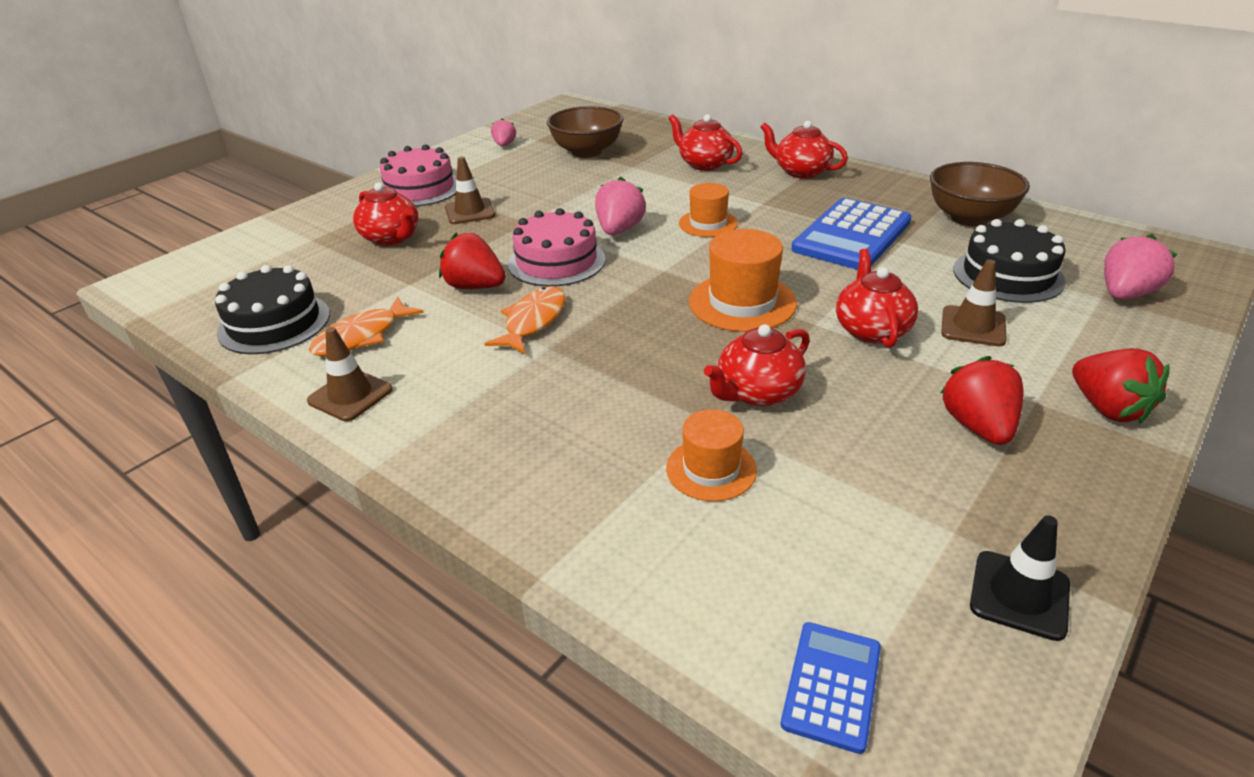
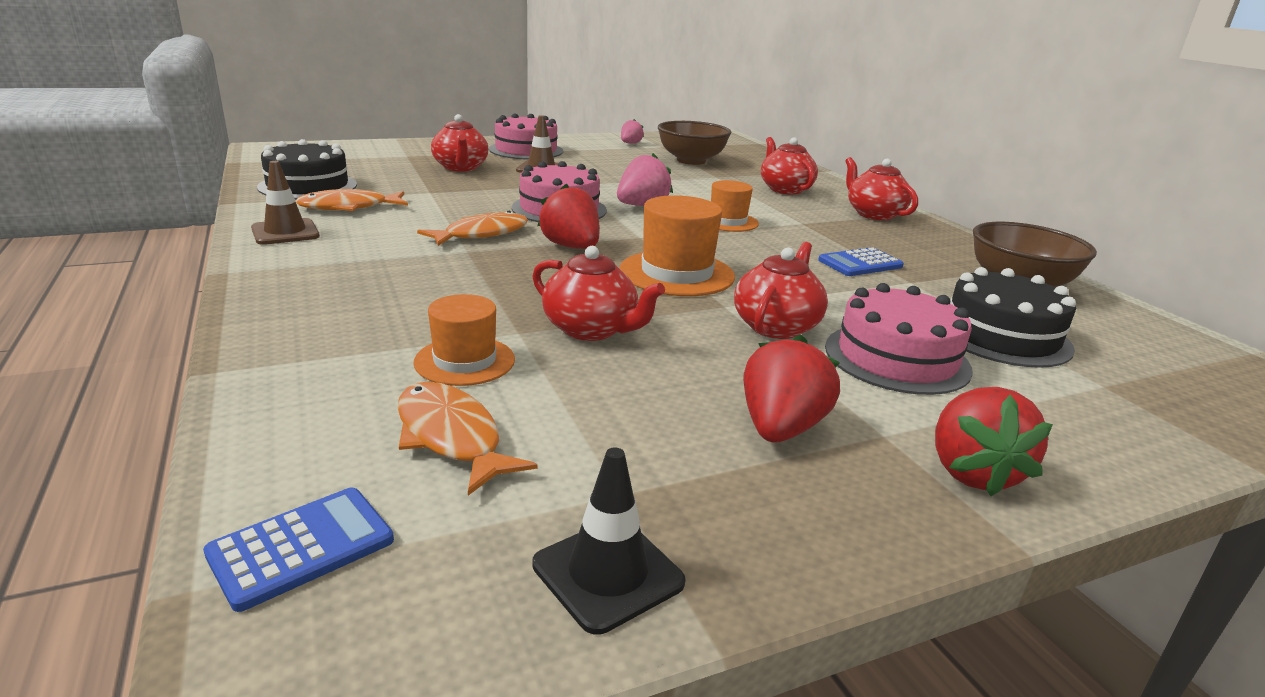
camera: 25 degrees right, 10 degrees down
red strawberry [439,232,506,289] -> red strawberry moved to [538,183,600,249]
red teapot [704,324,810,407] -> red teapot turned 135 degrees counterclockwise [532,246,665,341]
blue calculator [791,198,911,270] -> blue calculator [818,247,904,276], size x0.53
brown traffic cone [941,259,1007,346] -> pink cake [825,283,973,395]
pink strawberry [1104,234,1177,299] -> none
none -> orange fish [397,382,538,495]

